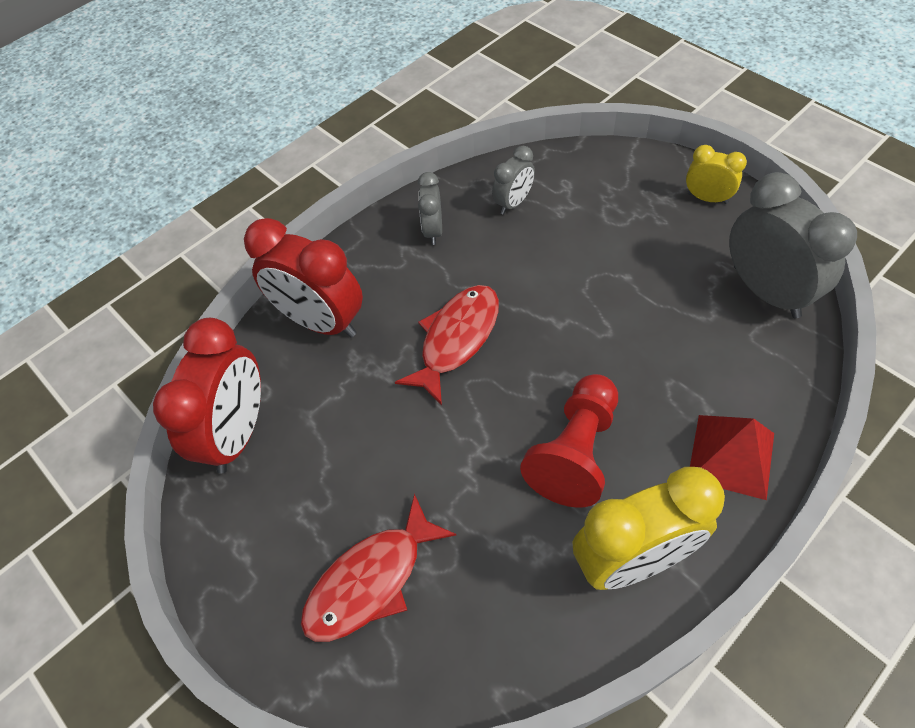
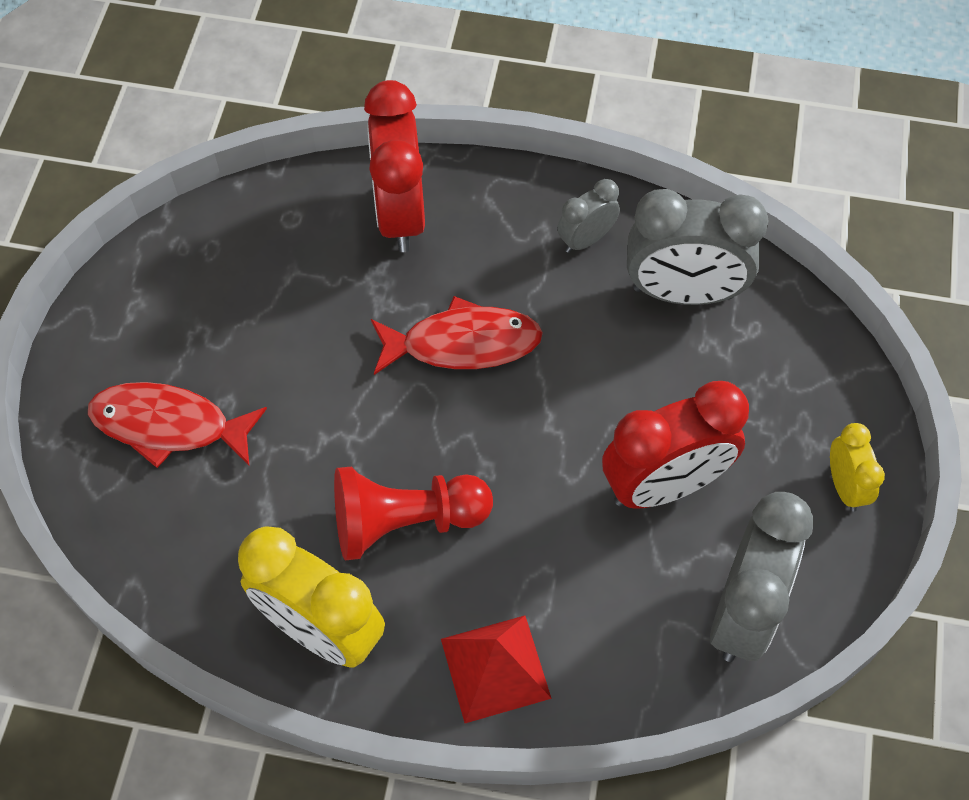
camera: 50 degrees right, 5 degrees up
red clock [153,318,261,473] -> red clock moved to [602,381,749,509]
grey clock [492,146,535,214] -> grey clock [627,189,769,305], size x1.91

